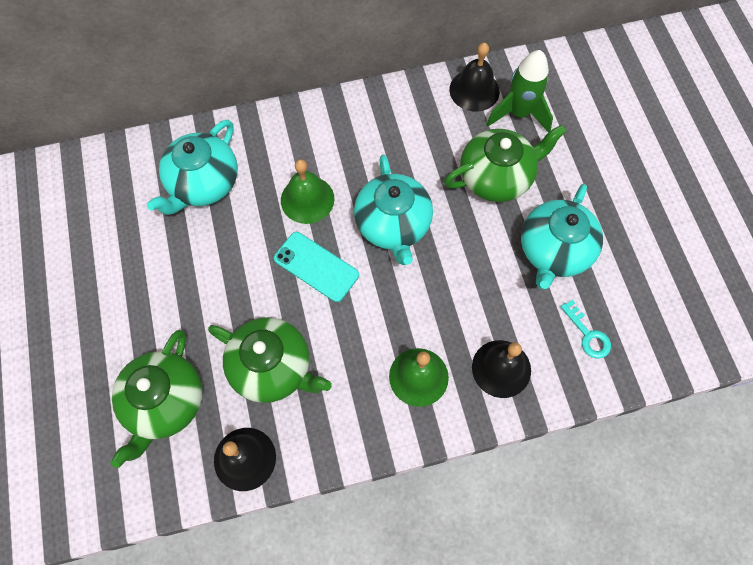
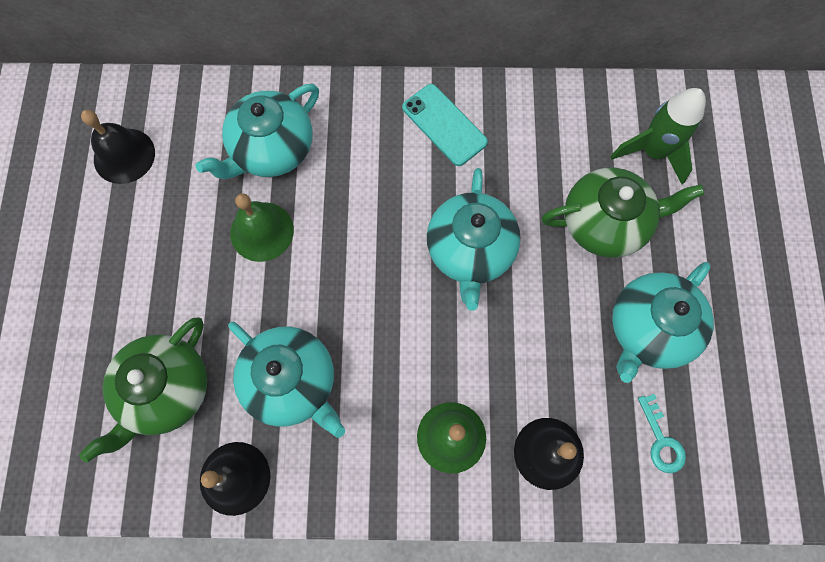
camera: 15 degrees right, 5 degrees up
green teapot [208,317,332,403] -> turquoise teapot [228,322,345,438]
turquoise phone [274,232,359,302] -> turquoise phone moved to [402,84,488,166]
green bell [281,159,334,224] -> green bell moved to [230,194,294,262]
black bell [450,43,500,112] -> black bell moved to [81,110,155,184]

